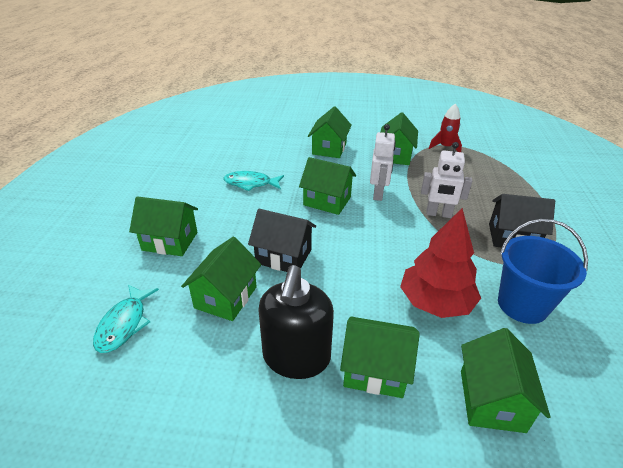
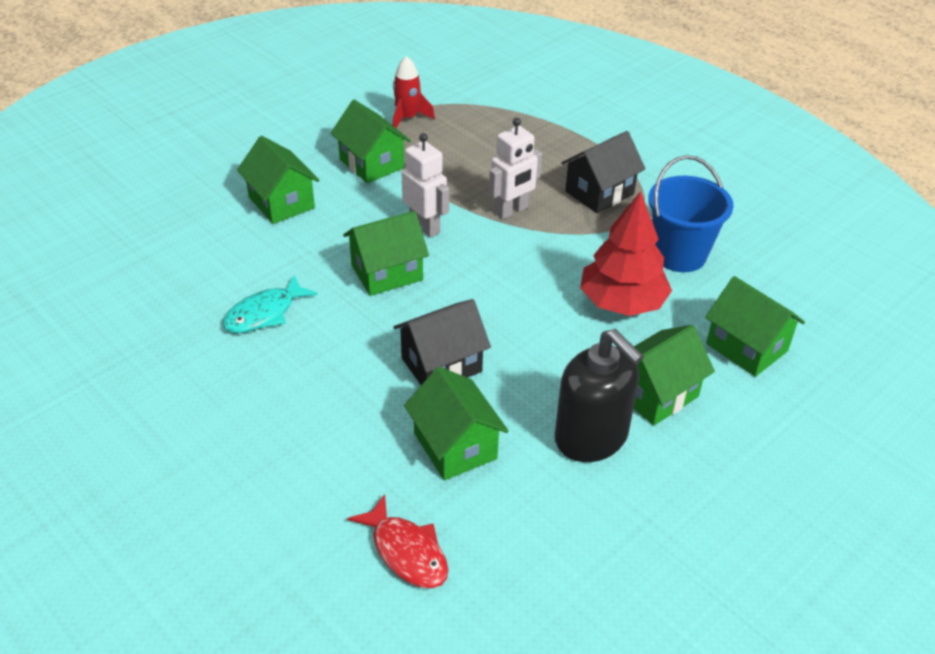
camera: 50 degrees left, 5 degrees up
turquoise fish [93,285,159,353] -> red fish [347,494,448,588]
green house [129,196,198,256] -> none

